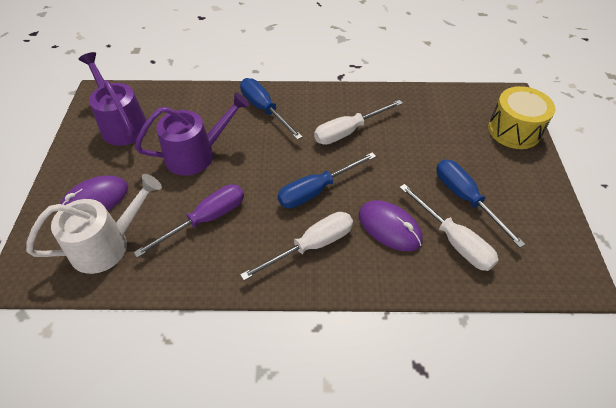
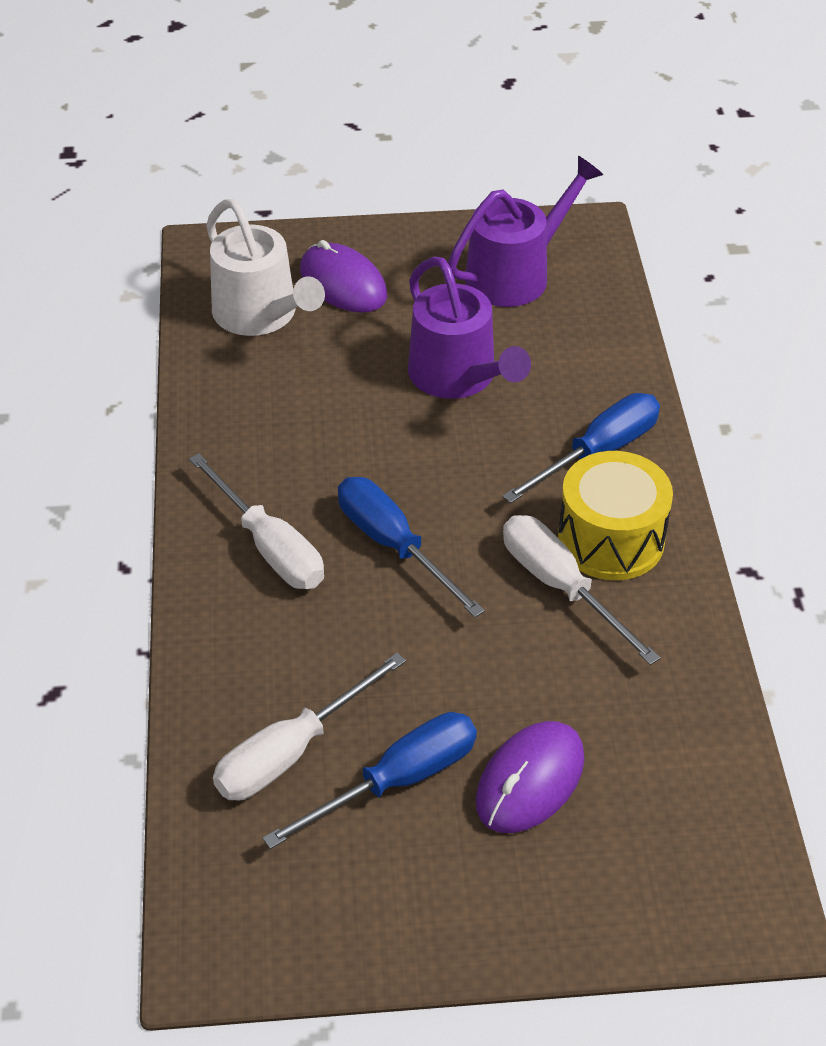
camera: 85 degrees right, 5 degrees down
purple screwdriver [133,184,244,258] -> none
purple mouse [359,200,423,251] -> purple mouse moved to [476,721,585,833]
yellow drum [488,86,555,149] -> yellow drum moved to [558,451,673,580]

